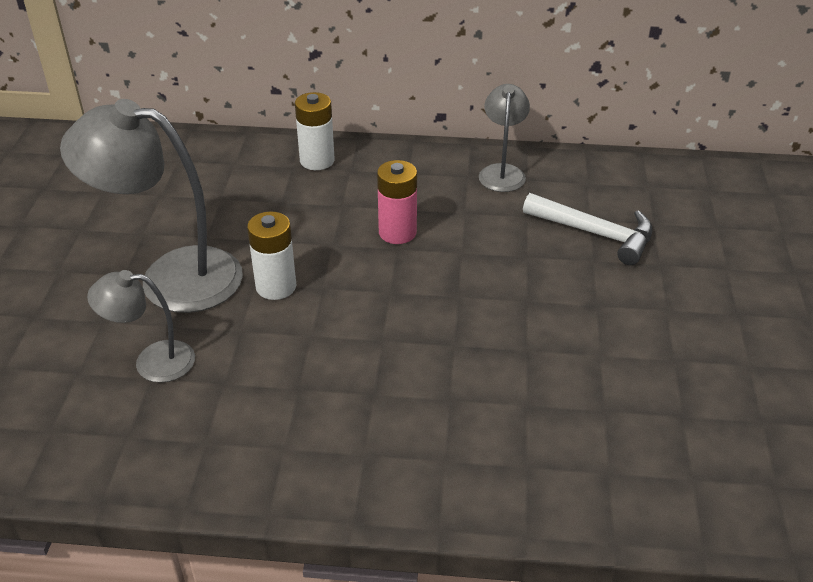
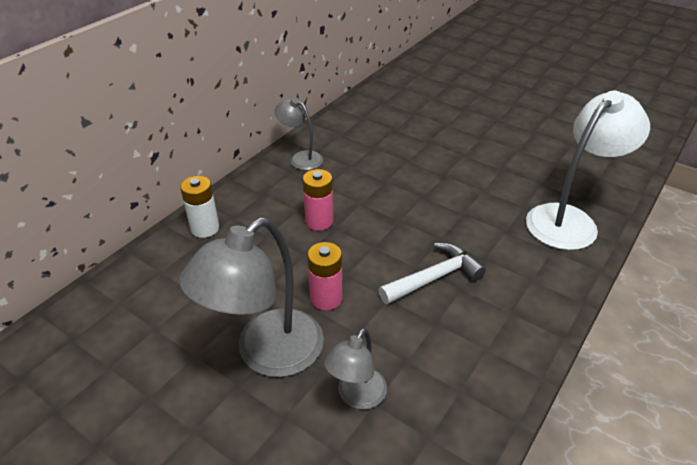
camera: 60 degrees left, 0 degrees up
white battery [247,211,296,300] -> pink battery [307,242,342,310]
white hammer [523,193,652,265] -> white hammer moved to [379,243,486,304]
none -> white lamp [526,91,650,250]

